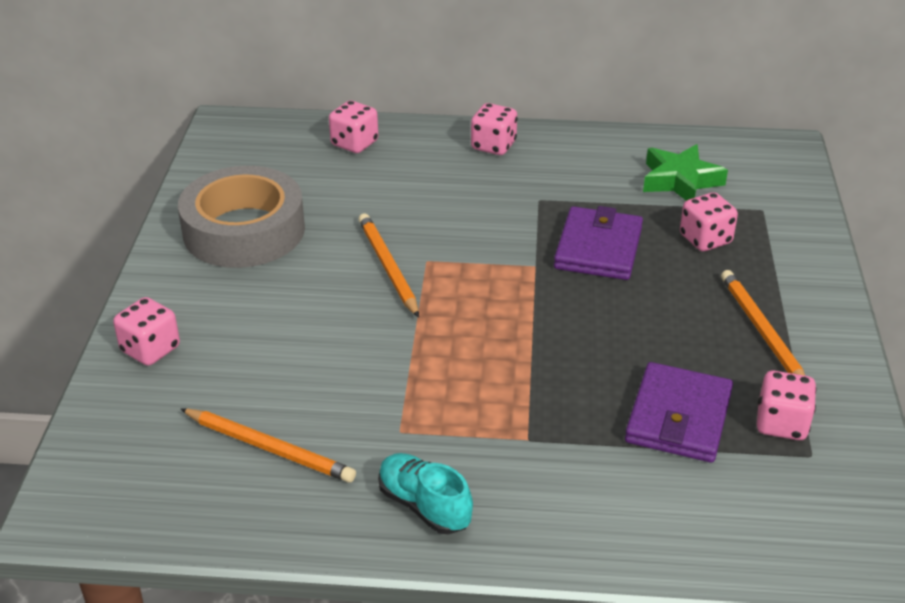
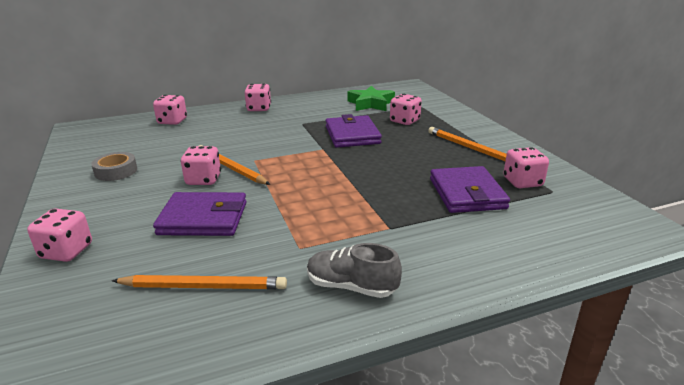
camera: 25 degrees left, 10 degrees down
grey tape [178,166,305,268] -> grey tape [91,152,137,181], size x0.46
turquoise shoe [378,453,473,534] -> grey shoe [307,243,402,298]
none -> purple wallet [153,192,247,236]
none -> pink dice [181,146,221,185]

